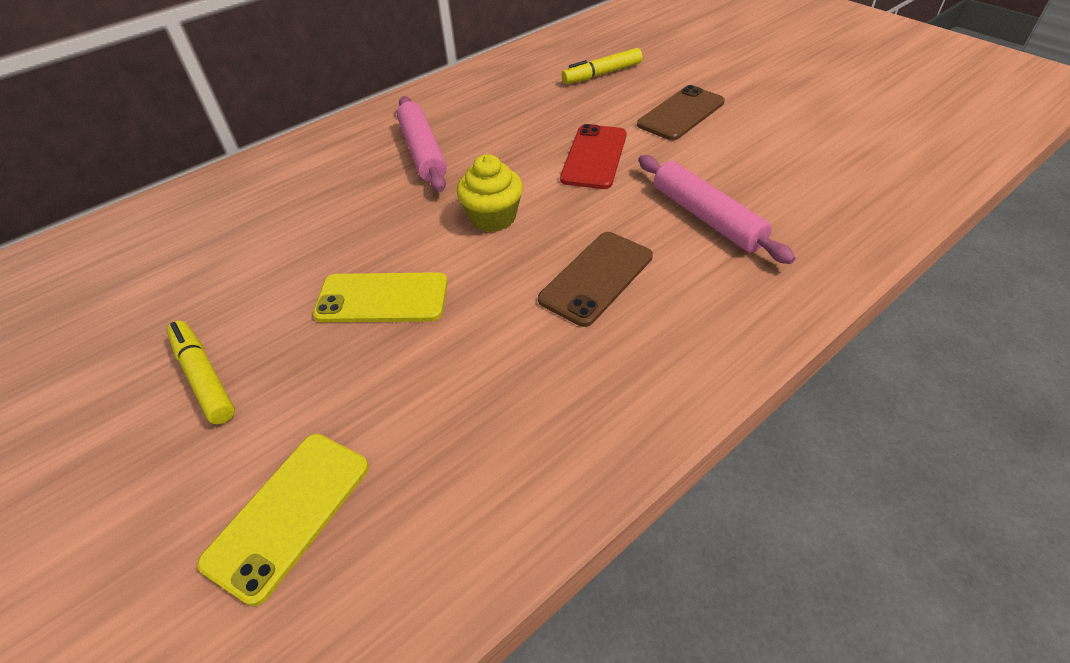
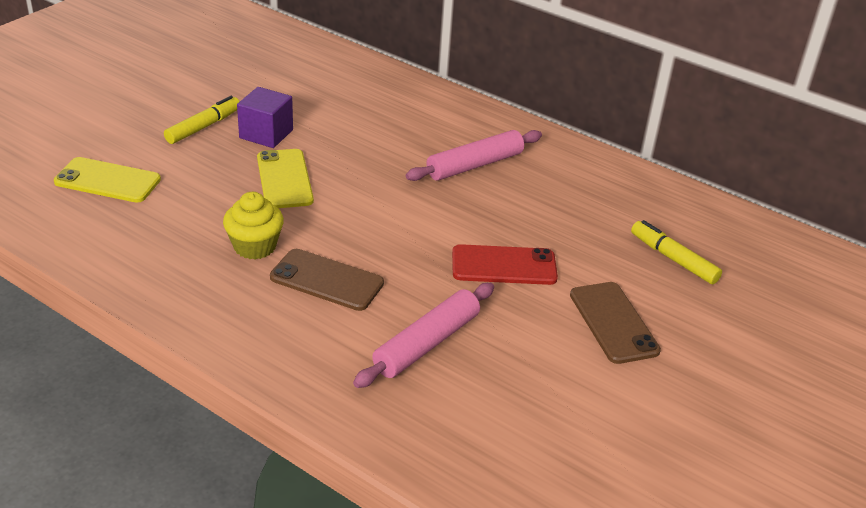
camera: 70 degrees right, 10 degrees down
yellow cupcake [457,154,523,232] -> yellow cupcake moved to [223,192,284,259]
brown phone [637,85,725,140] -> brown phone turned 45 degrees clockwise [570,282,661,364]
none -> purple cube [237,87,293,148]

